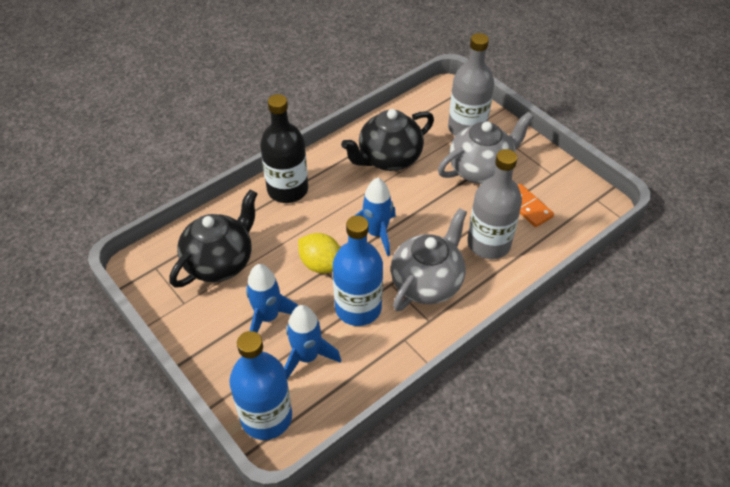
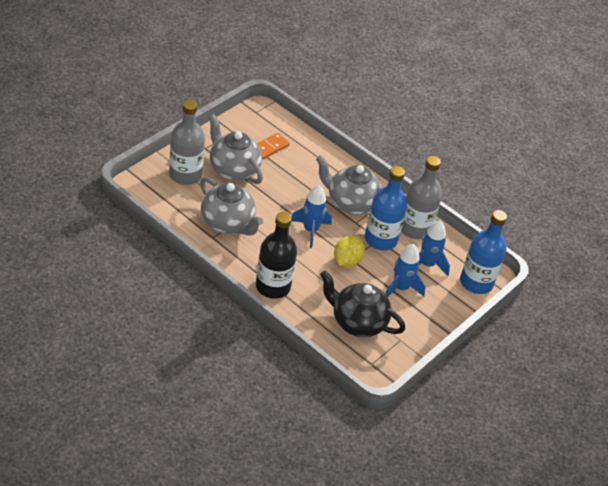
camera: 105 degrees left, 5 degrees down
black teapot [341,109,434,171] -> grey teapot [200,177,263,236]
grey bottle [467,149,522,259] -> grey bottle moved to [401,156,442,239]

